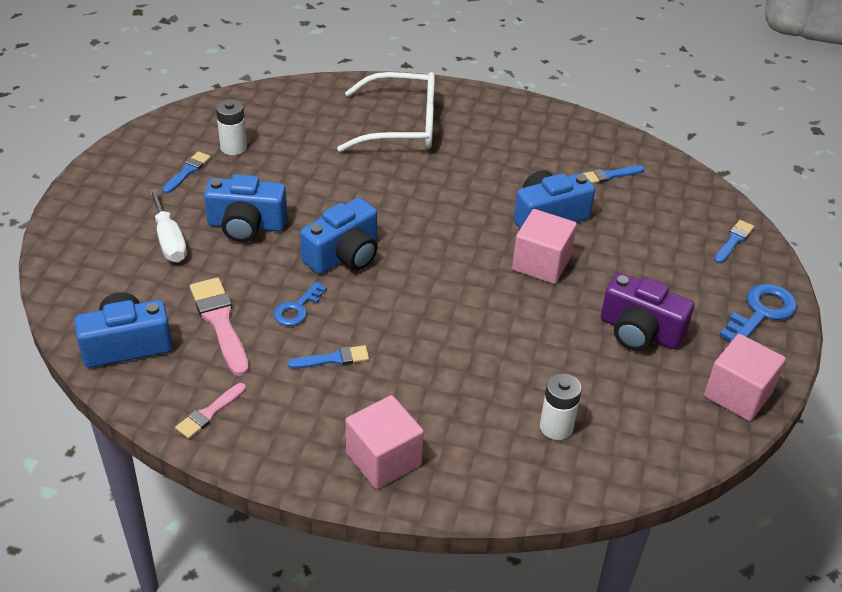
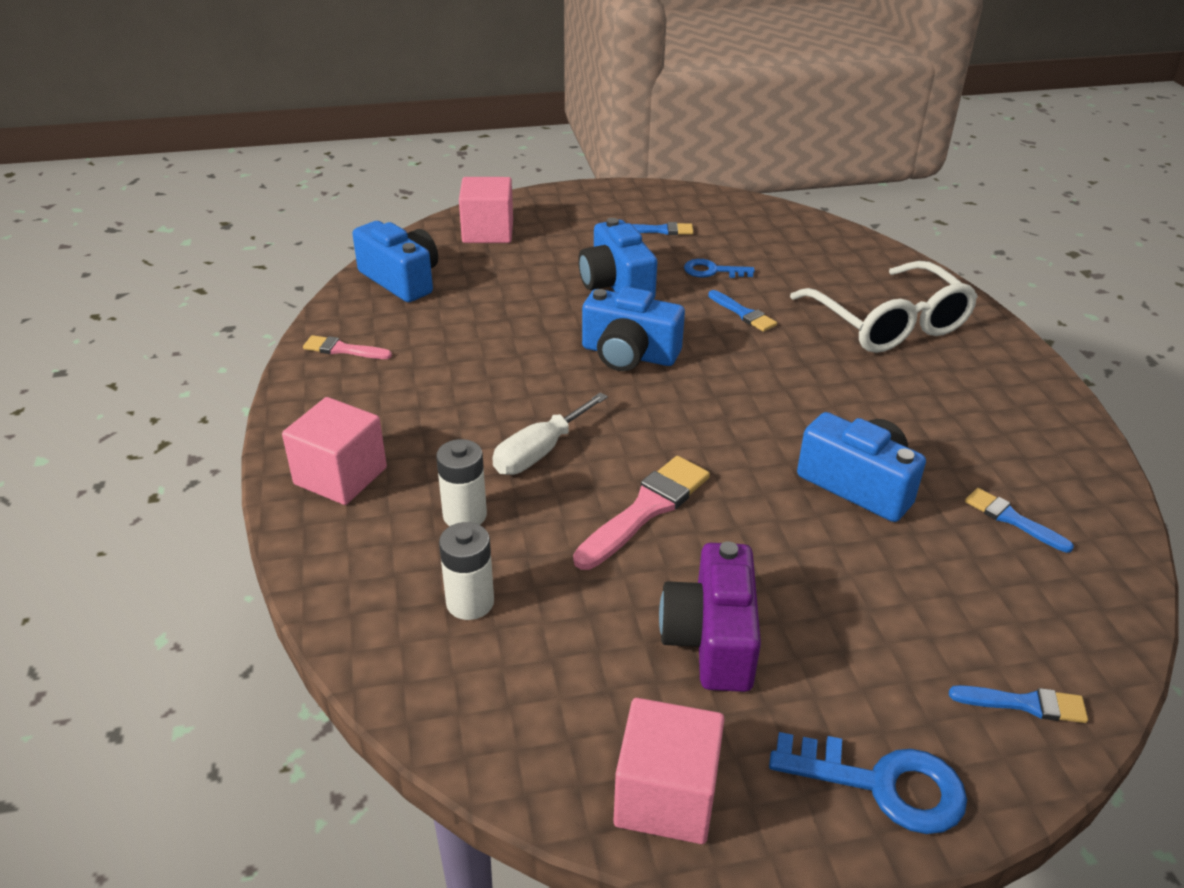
camera: 65 degrees right, 5 degrees down
white screwdriver [149,188,187,262] -> white screwdriver moved to [492,392,608,475]
pink brush [190,277,249,376] -> pink brush moved to [573,456,710,570]
white battery [216,99,247,155] -> white battery moved to [436,439,487,526]
blue key [274,282,327,326] -> blue key moved to [684,259,755,278]
blue brush [288,345,369,369] -> blue brush moved to [708,290,777,332]
pink cube [512,209,577,284] -> pink cube moved to [459,177,513,243]

